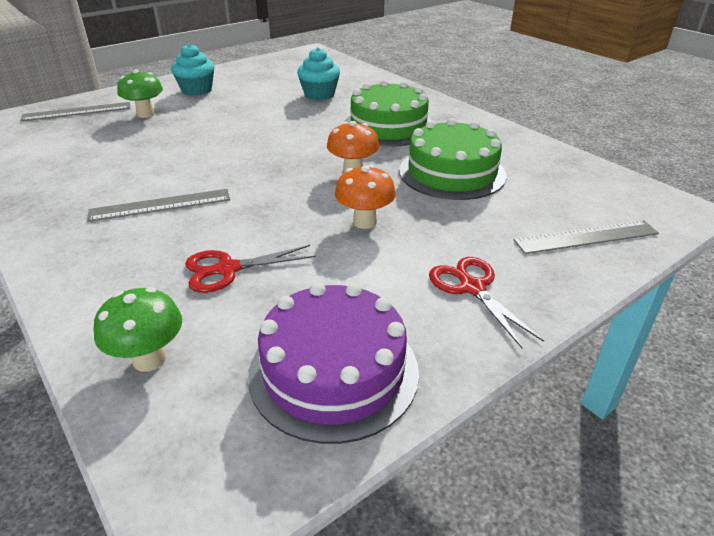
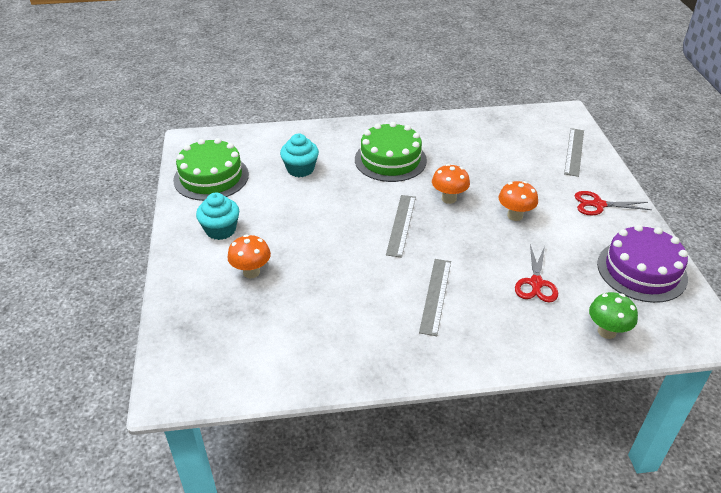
camera: 60 degrees left, 5 degrees up
grey ruler [20,102,130,121] -> grey ruler moved to [386,195,416,258]
green mushroom [117,70,163,118] -> orange mushroom [227,235,271,278]
green cake [399,118,506,200] -> green cake moved to [173,138,249,201]

